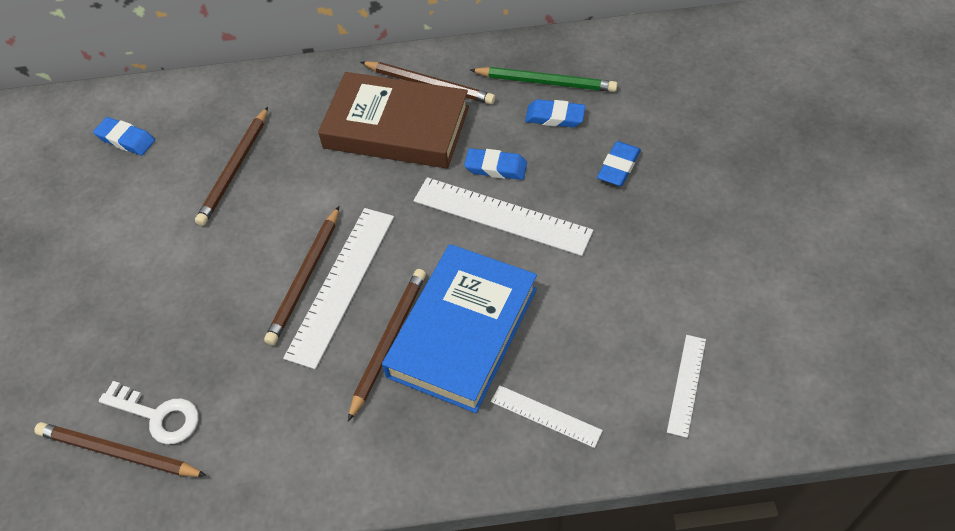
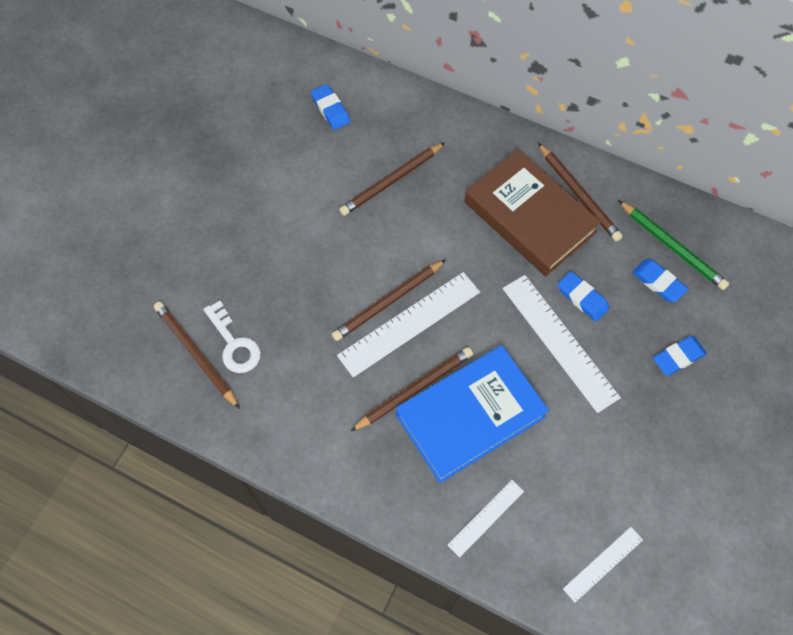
camera: 30 degrees right, 10 degrees up
white ruler [491,385,603,448] -> white ruler turned 75 degrees clockwise [448,480,524,557]

